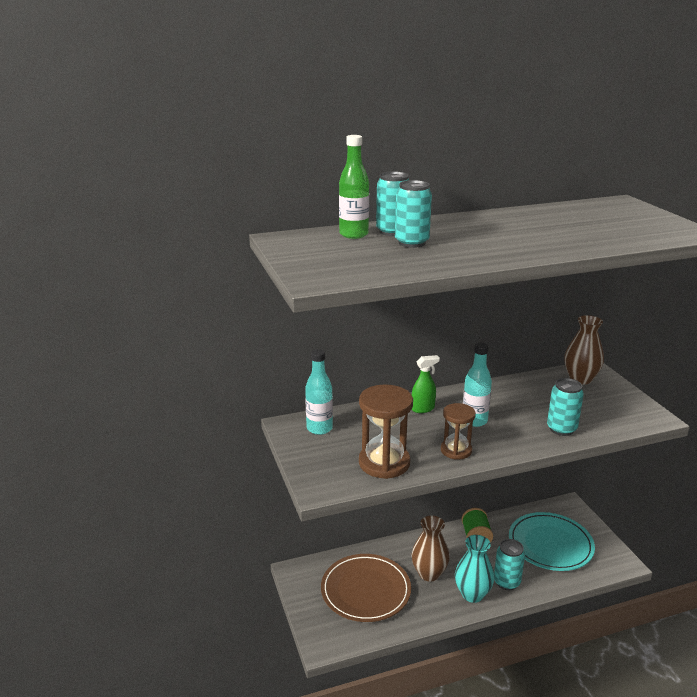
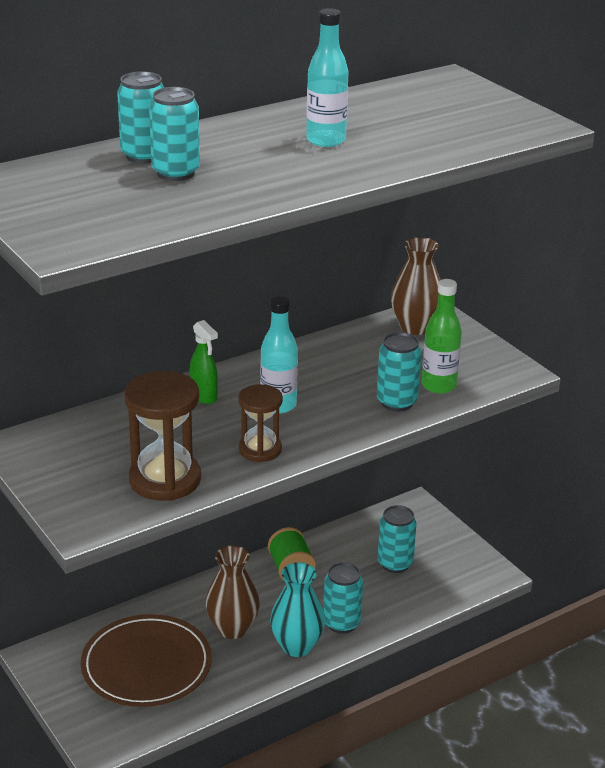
camera: 15 degrees left, 5 degrees up
turquoise bottle [305,349,333,435] -> turquoise bottle moved to [306,8,348,147]
green bottle [339,135,369,239] -> green bottle moved to [422,279,462,394]
green spray bottle [412,355,440,413] -> green spray bottle turned 90 degrees clockwise [189,320,218,404]
turquoise plate [509,512,595,571] -> turquoise can [378,505,417,573]

